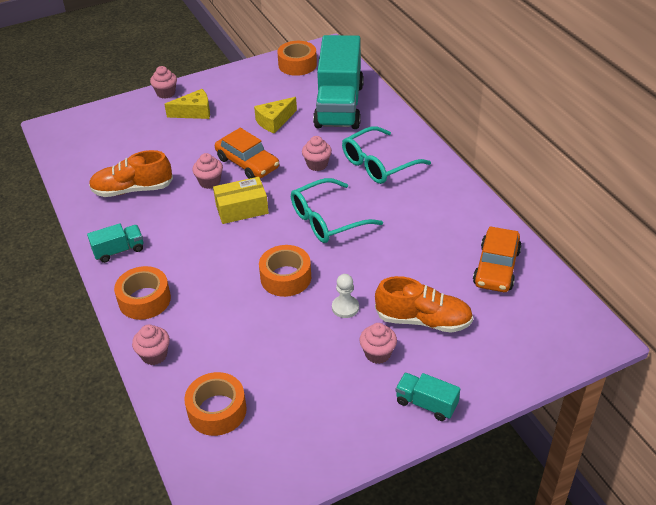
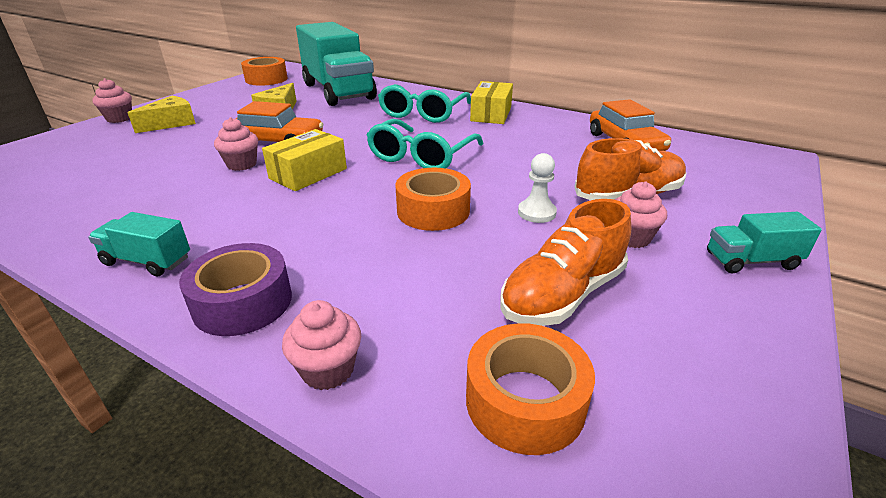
camera: 35 degrees left, 10 degrees down
turquoise truck [87,223,143,263] -> turquoise truck turned 105 degrees counterclockwise [88,212,190,276]
orange shoe [89,150,173,197] -> orange shoe moved to [500,199,631,326]
orange tape [114,266,171,320] -> purple tape [179,243,292,336]
pink cupcake [302,136,332,171] -> none
none -> yellow box [470,81,513,124]

